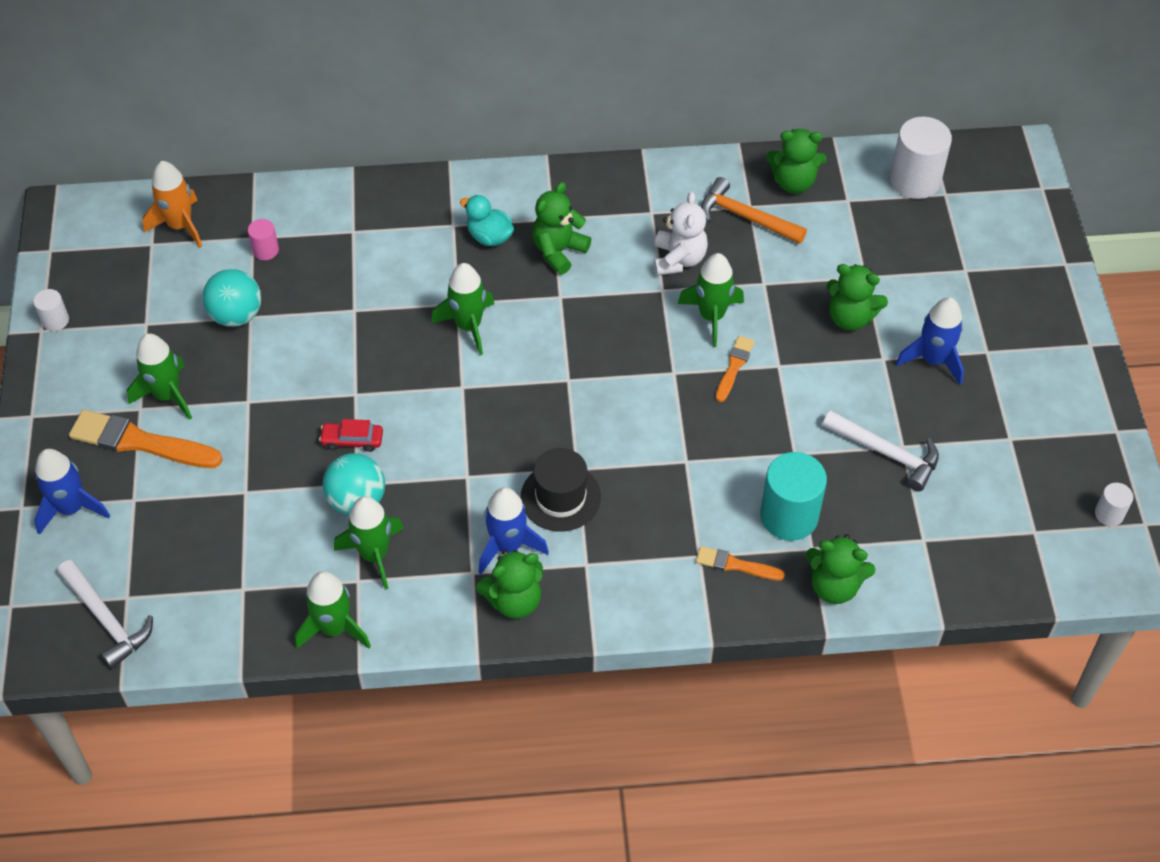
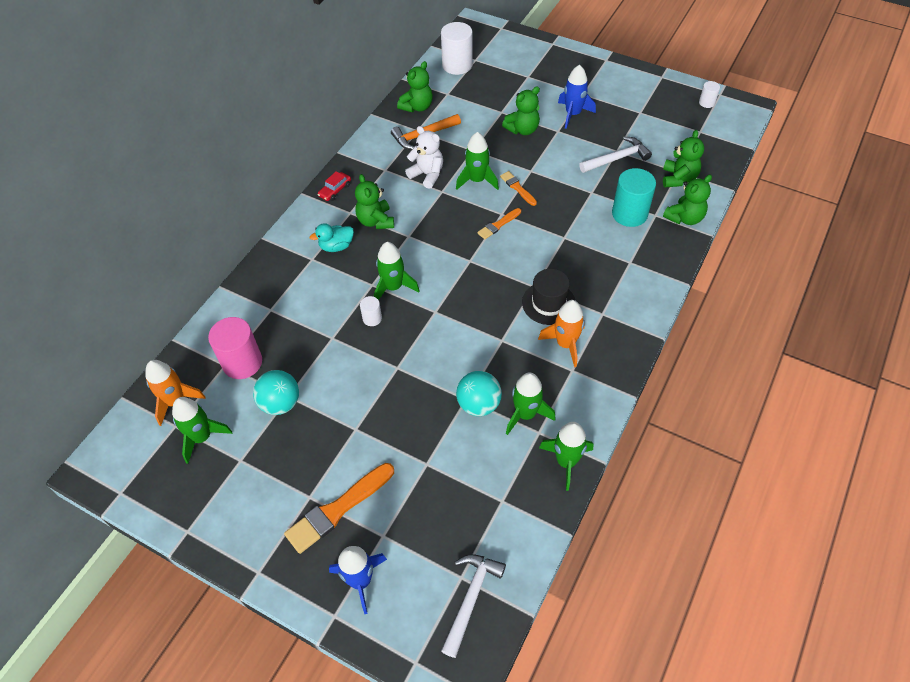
camera: 55 degrees left, 0 degrees up
white cylinder [33,289,69,331] -> white cylinder moved to [360,296,382,326]
white hammer [57,560,153,669] -> white hammer turned 60 degrees counterclockwise [441,554,506,658]
green rocket [127,333,192,420] -> green rocket moved to [172,397,232,464]
pink cylinder [248,219,279,260] -> pink cylinder [208,317,262,379], size x2.00
red car [319,419,383,452] -> red car moved to [317,171,351,201]
green teddy bear [476,550,543,619] -> green teddy bear moved to [663,130,704,187]
blue rocket [479,487,549,574] -> orange rocket [538,300,585,367]
orange brush [696,546,785,581] -> orange brush moved to [477,208,521,239]

